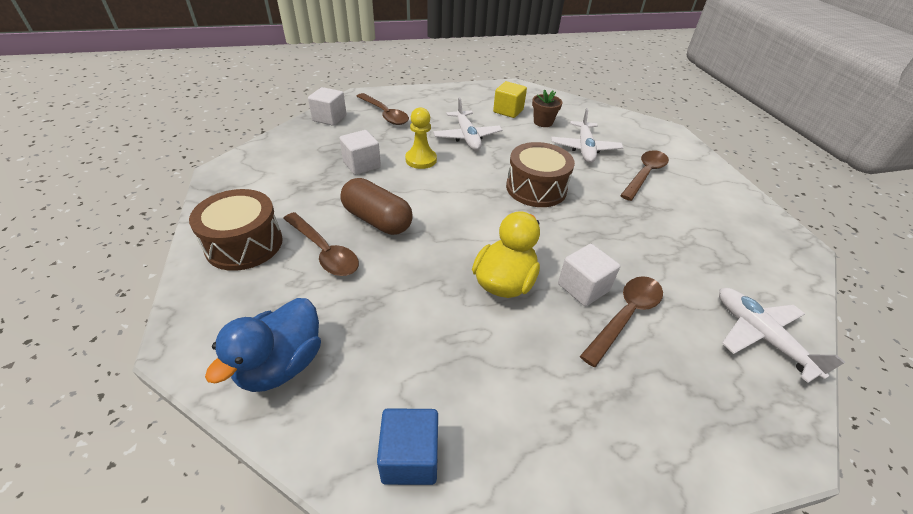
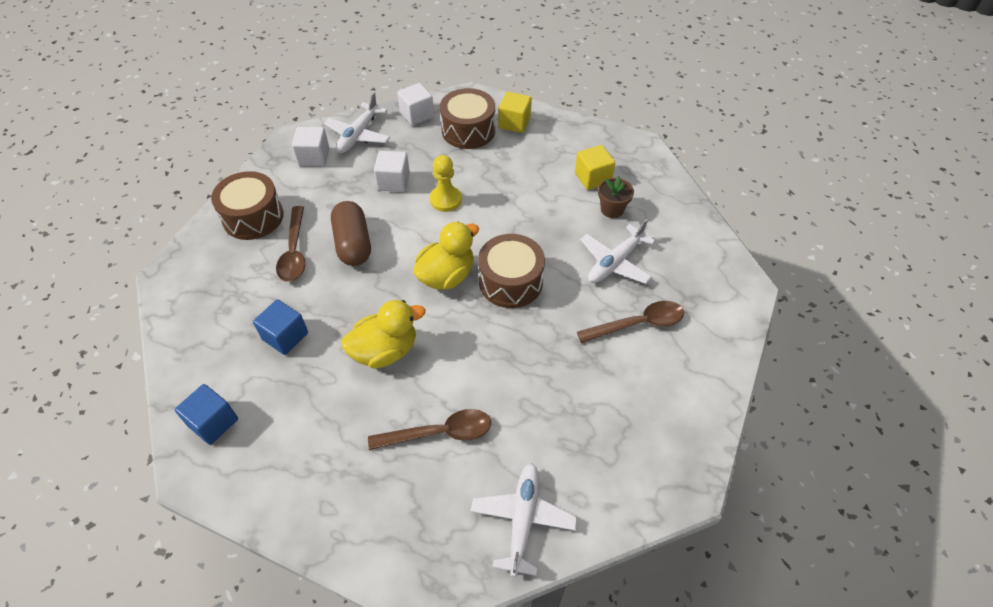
camera: 40 degrees right, 10 degrees up
blue duck [205,298,321,392] -> none
brown spoon [356,93,409,125] -> brown drum [440,88,495,149]
white plane [433,97,503,151] -> white plane moved to [324,92,390,153]
white cube [558,244,620,306] -> white cube moved to [292,127,329,166]
none -> blue cube [253,299,308,355]
none -> yellow duck [413,222,479,290]
none -> yellow cube [498,92,532,133]

